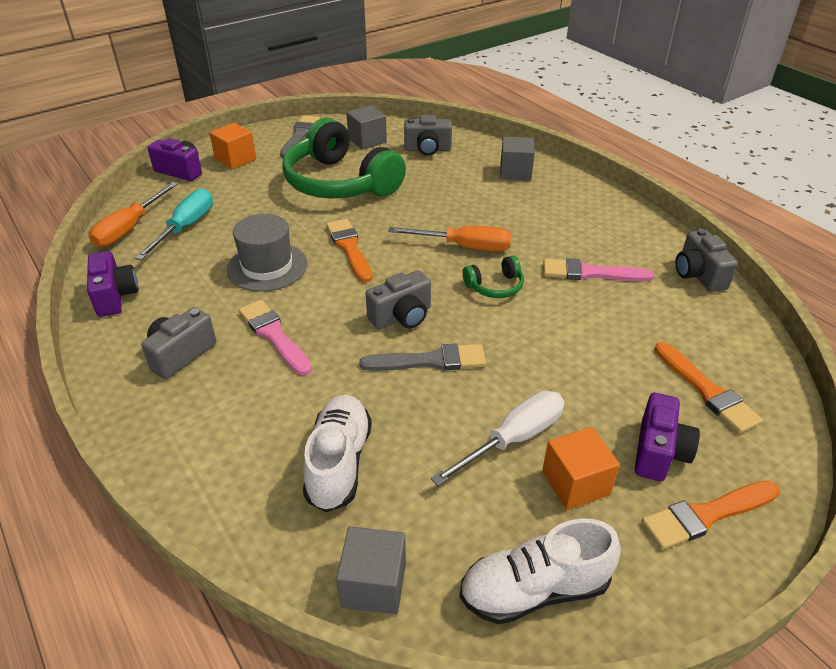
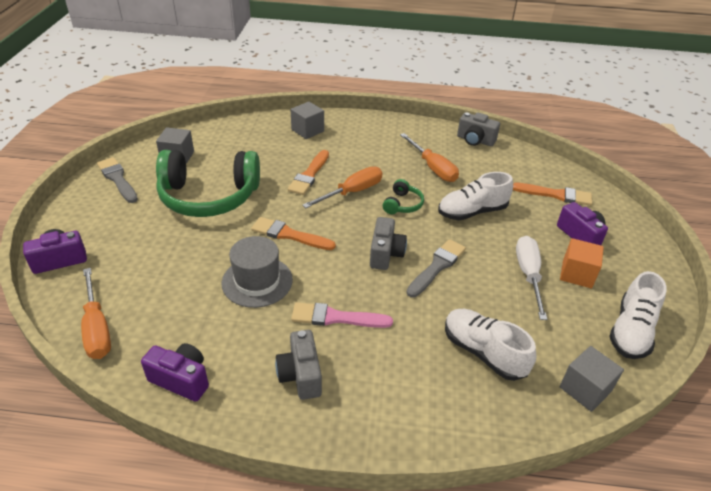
camera: 50 degrees left, 0 degrees up
turquoise screwdriver [135,188,213,260] -> none
orange cube [209,123,256,170] -> none
grey camera [404,115,452,156] -> none
pink brush [543,258,655,281] -> orange screwdriver [400,133,459,182]
orange brush [642,480,780,550] -> orange brush moved to [288,150,329,195]
none -> white shoe [438,172,513,220]

